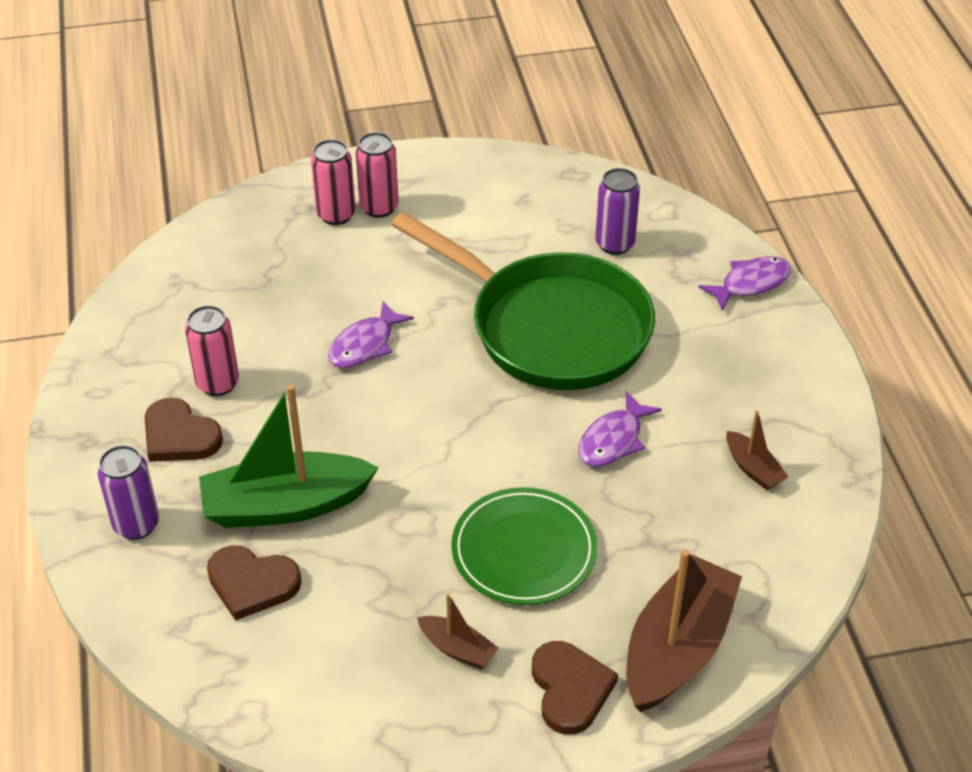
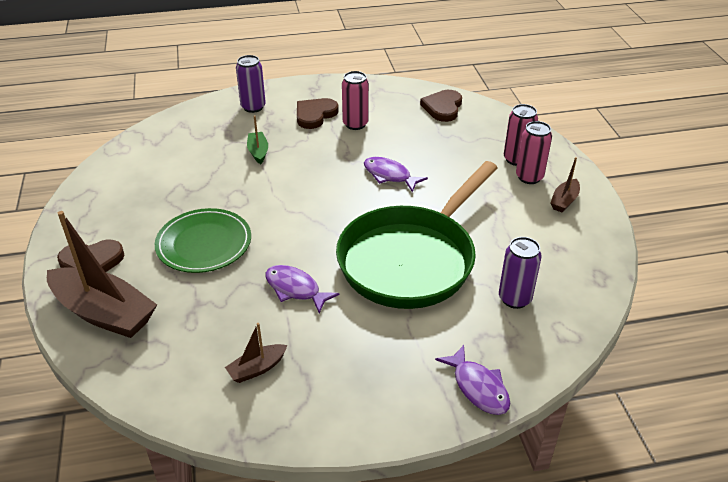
camera: 90 degrees right, 5 degrees down
green boat [199,384,379,528] -> green boat [247,115,268,164], size x0.47
brown heart [207,545,302,621] -> brown heart moved to [420,90,462,122]
brown boat [417,593,499,669] -> brown boat moved to [550,157,580,212]

